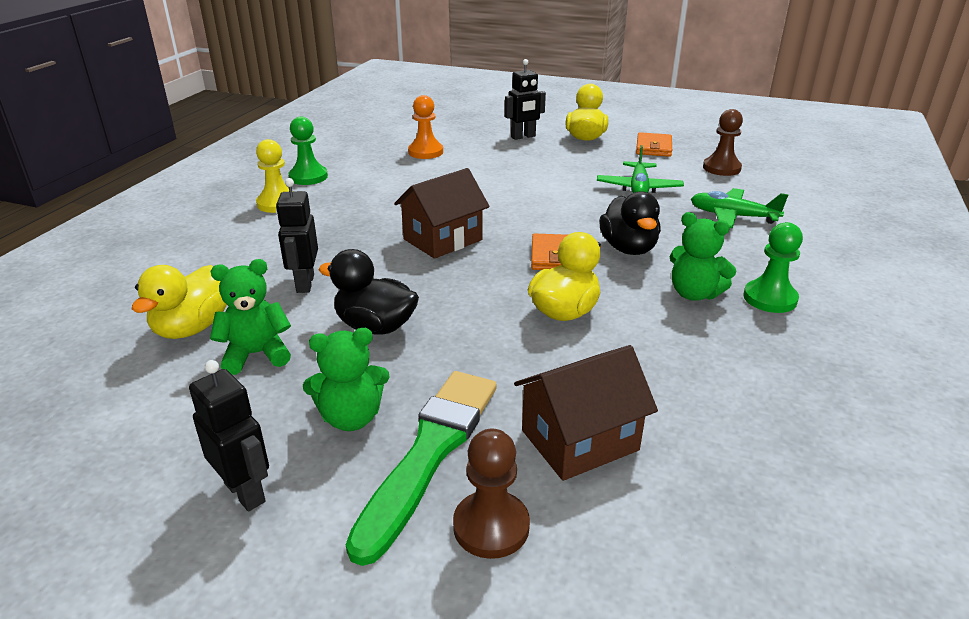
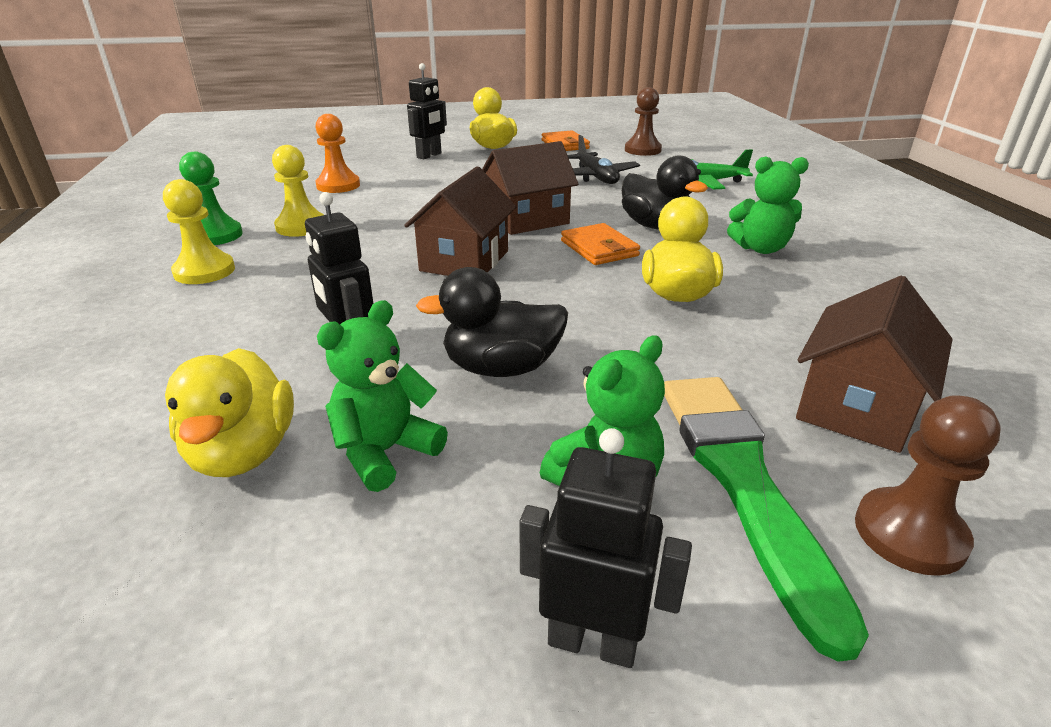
camera: 30 degrees left, 0 degrees up
green plane [597,145,684,193] -> black plane [567,135,640,184]
green pawn [743,222,803,313] -> none
none -> yellow pawn [272,145,324,237]
none -> brown house [482,141,578,235]

